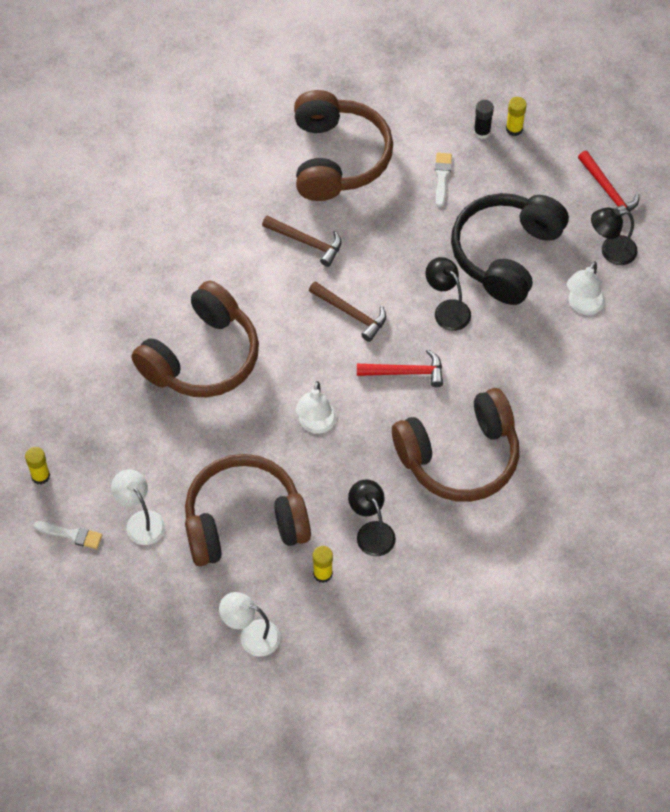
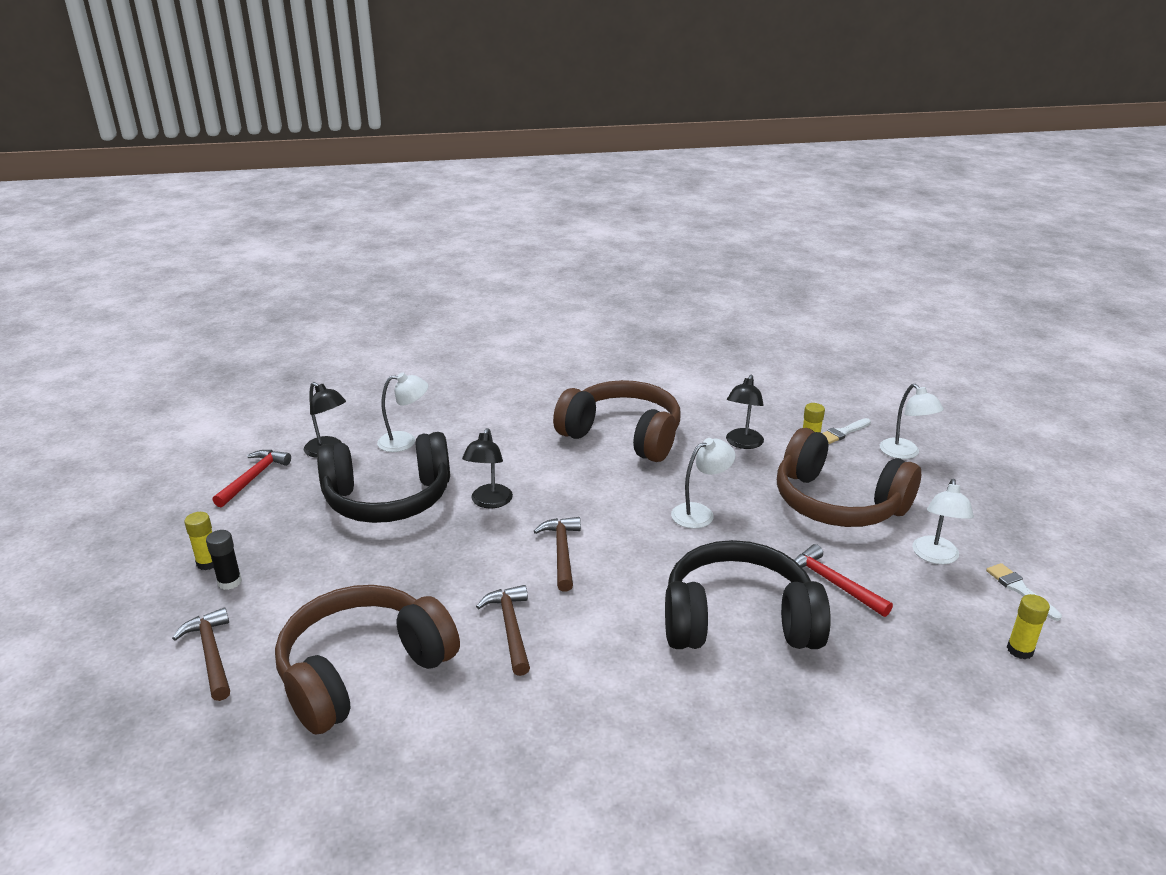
camera: 130 degrees left, 30 degrees down
brown headphones [131,280,259,397] -> black headphones [665,540,831,649]
red hammer [357,350,443,387] -> red hammer moved to [794,544,893,617]
white brush [435,153,452,207] -> white brush moved to [822,418,871,444]
none -> brown hammer [172,607,230,701]

